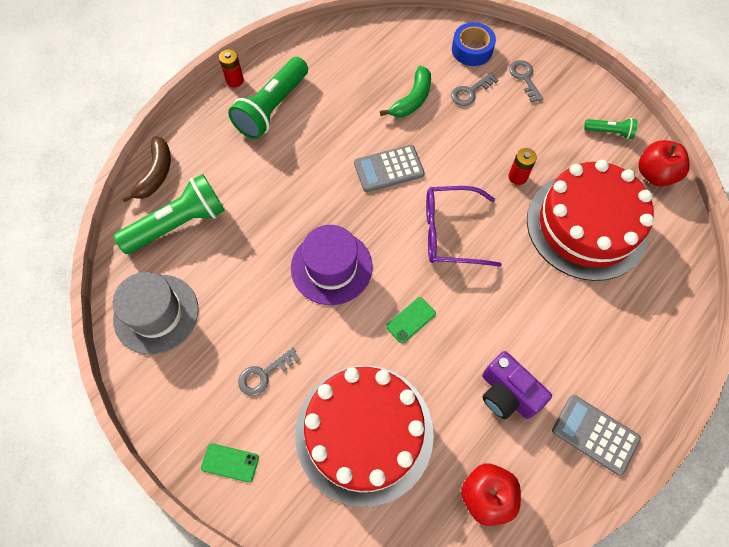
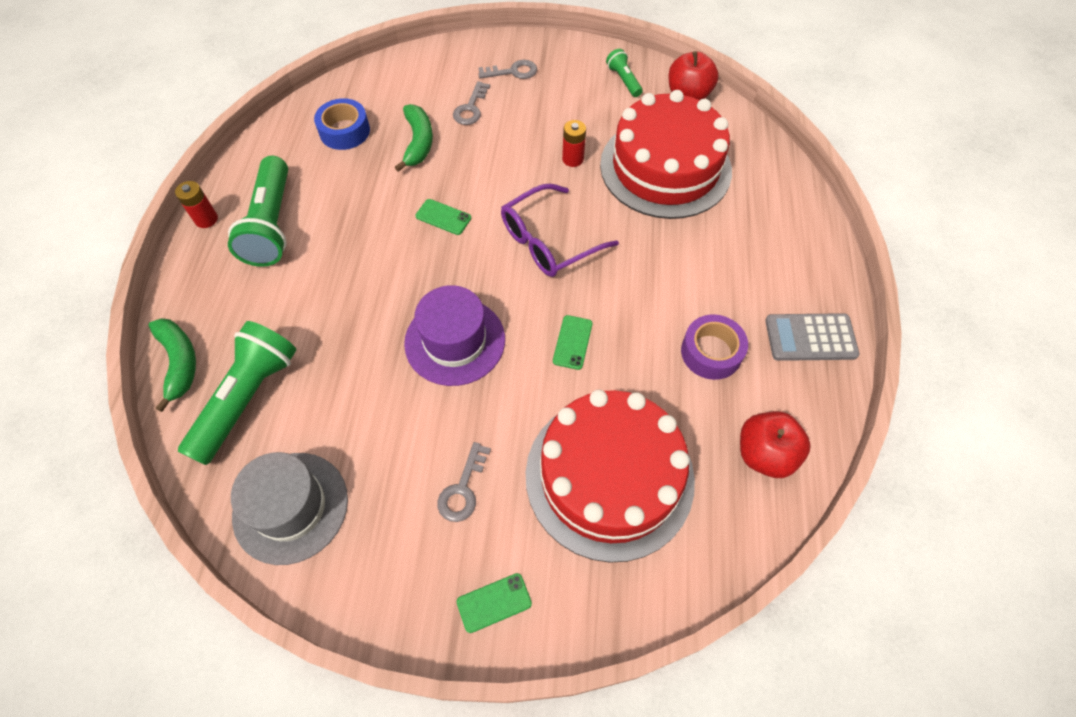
camera: 35 degrees left, 5 degrees down
brown banana [122,137,171,202] -> green banana [149,318,196,412]
grey calculator [354,145,425,192] -> green phone [415,199,471,235]
blue tape [452,22,496,66] -> blue tape moved to [314,98,370,150]
purple camera [482,351,552,419] -> purple tape [681,314,748,380]
grey key [509,60,543,103] -> grey key turned 135 degrees clockwise [478,60,537,79]
green flashlight [584,118,638,139] -> green flashlight turned 90 degrees counterclockwise [606,49,643,97]

